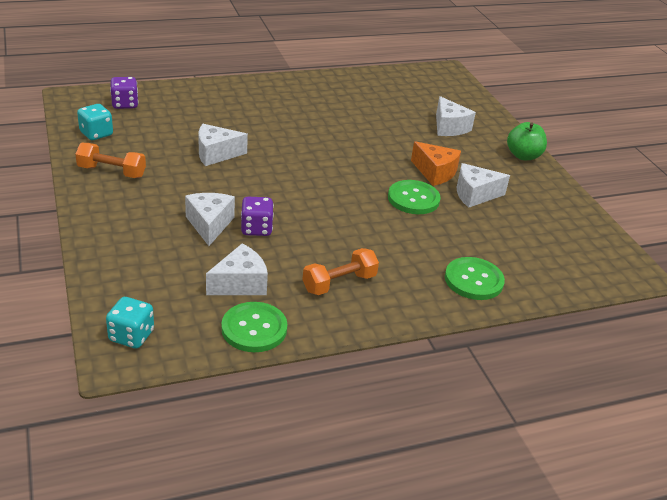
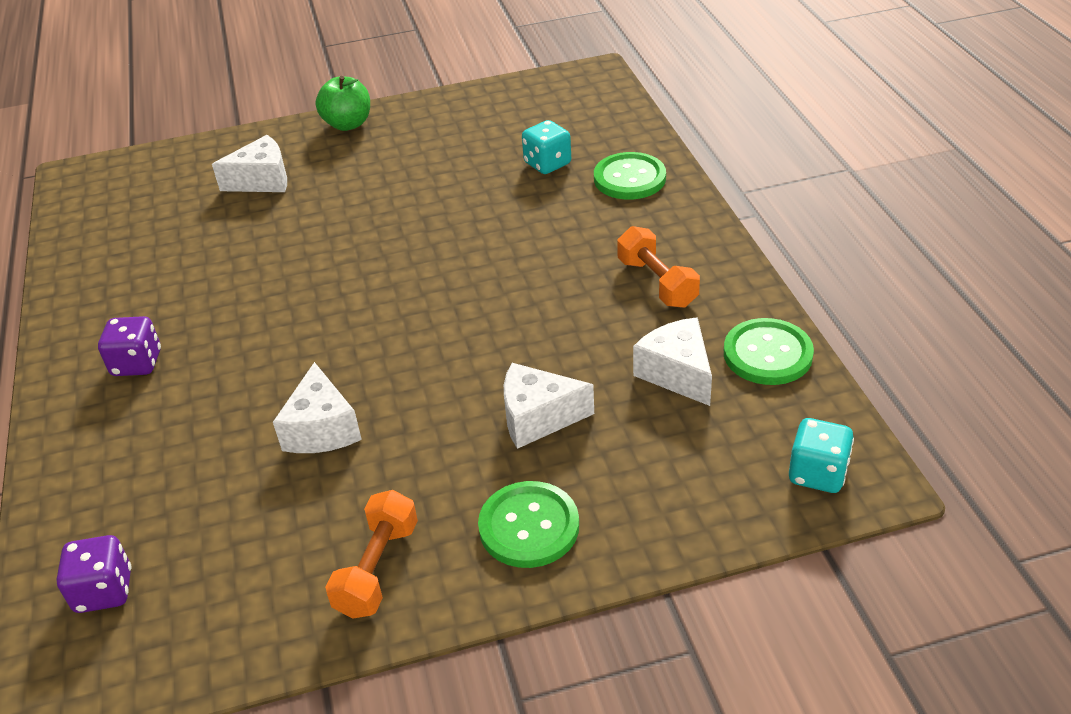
camera: 80 degrees left, 5 degrees up
turquoise dice [77,104,113,140] -> turquoise dice moved to [522,120,571,174]
purple dice [241,197,274,236] -> purple dice moved to [98,316,161,376]
green button [388,180,441,214] -> green button moved to [478,481,579,568]
orange cheese [411,141,461,186] -> none
white cheese [456,163,510,208] -> none

